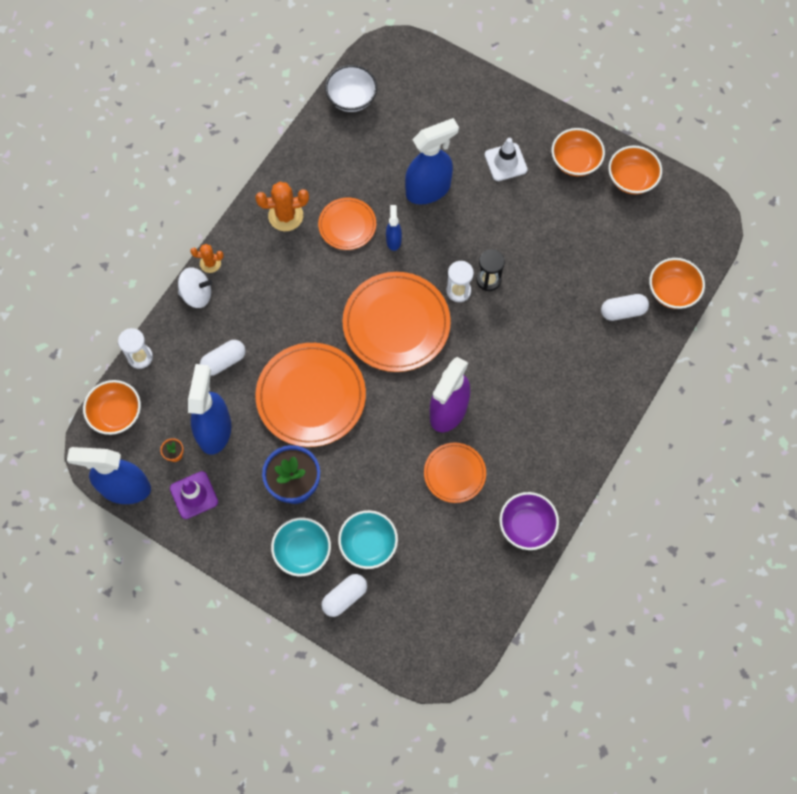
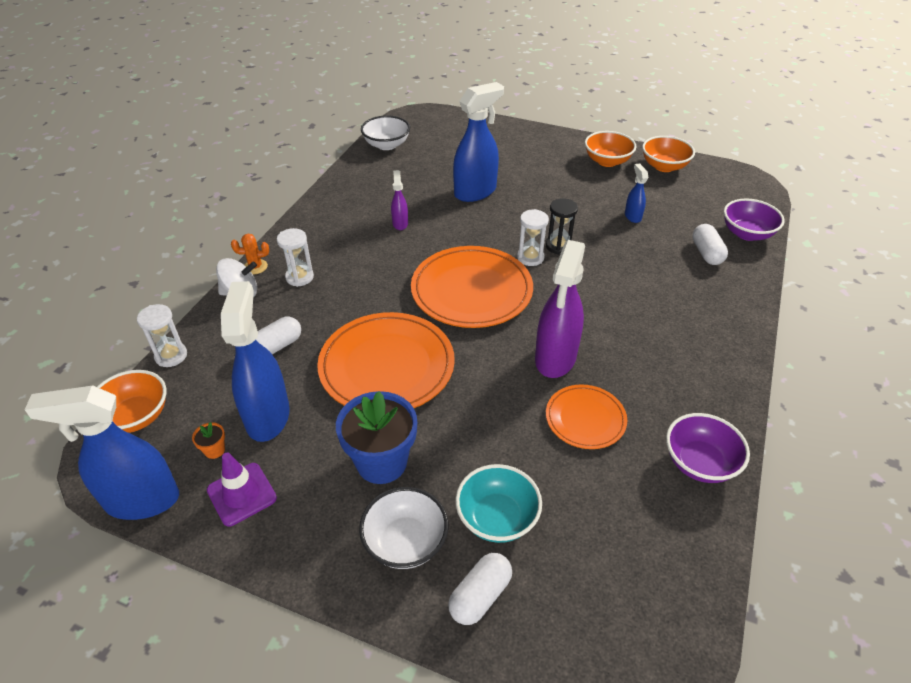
camera: 10 degrees left, 25 degrees down
orange cactus [255,182,309,231] -> none
turquoise bowl [271,517,331,577] -> white bowl [359,487,448,569]
orange plate [318,198,376,250] -> purple spray bottle [391,170,408,230]
blue spray bottle [386,205,402,251] -> blue spray bottle moved to [625,163,648,223]
white traffic cone [485,138,528,181] -> none
white capsule [601,294,649,321] -> white capsule turned 75 degrees counterclockwise [692,224,728,265]
orange bowl [649,258,705,309] -> purple bowl [724,198,785,241]
none -> white hourglass [277,228,314,287]

